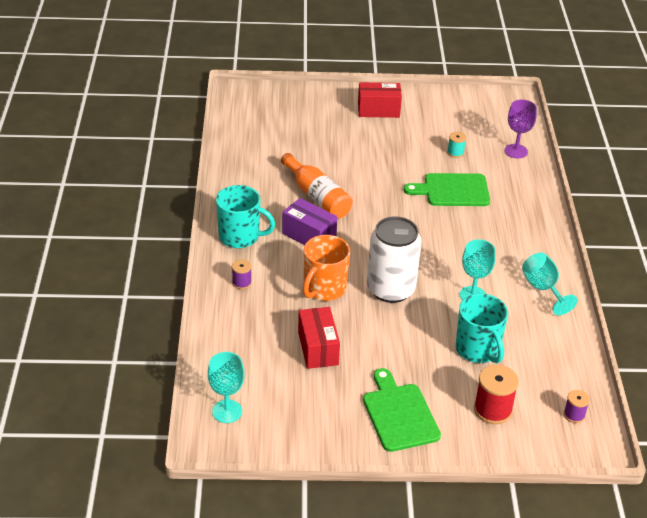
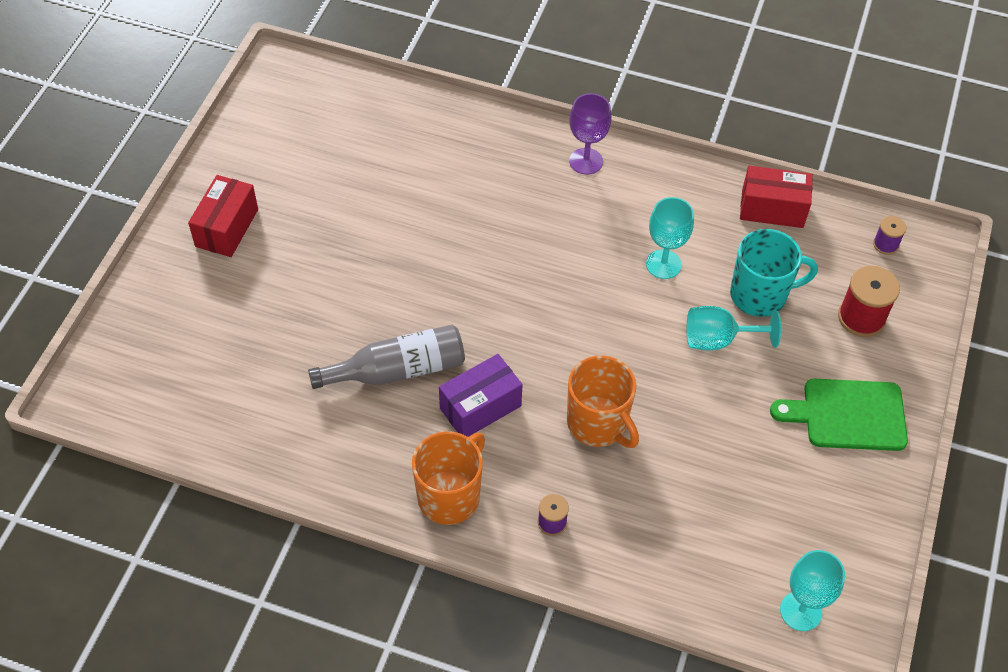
camera: 70 degrees left, 15 degrees up
turquoise mug [216,185,275,248] -> orange mug [412,431,485,525]
orange bottle [281,153,353,219] -> grey bottle [308,325,465,389]
red box [298,307,340,369] -> red box moved to [740,166,813,228]
white can [367,216,422,303] -> none
green cutting board [404,173,490,206] -> none
turquoise spool [447,132,466,158] -> none
purple goblet [504,100,537,158] -> purple goblet moved to [569,93,612,175]
turquoise goblet [522,253,577,315] -> turquoise goblet moved to [687,306,781,351]

